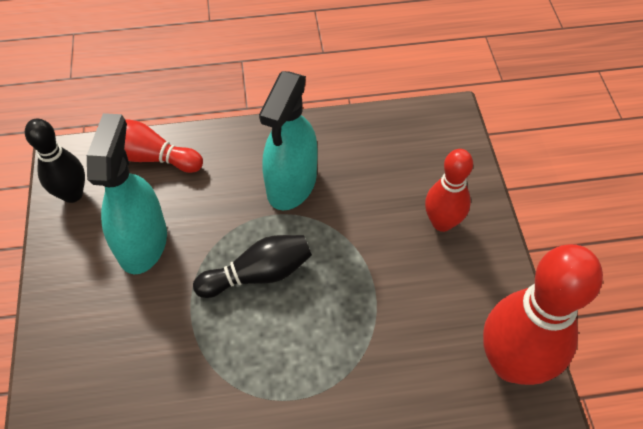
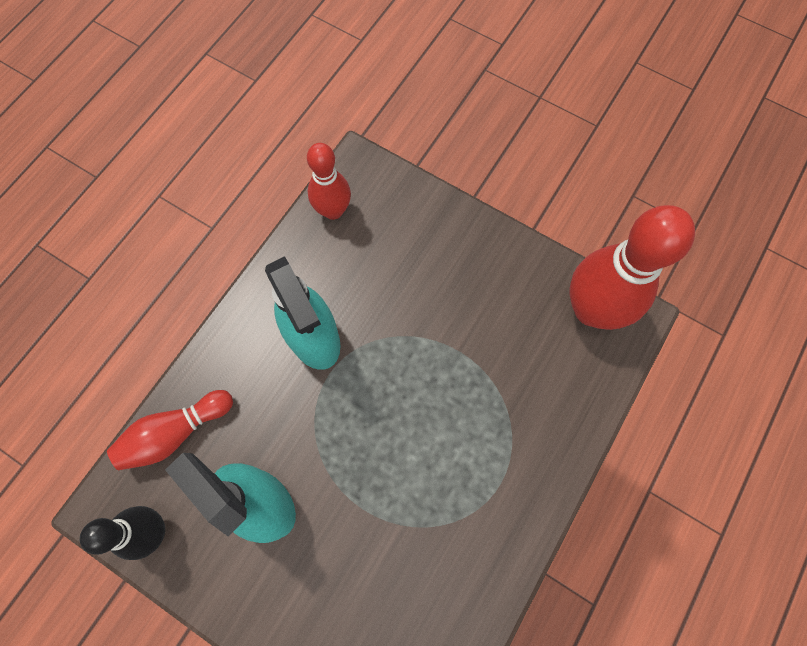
camera: 50 degrees left, 15 degrees up
black bowling pin [193,235,312,298] -> none
red bowling pin [425,149,473,232] -> red bowling pin moved to [307,143,351,220]

